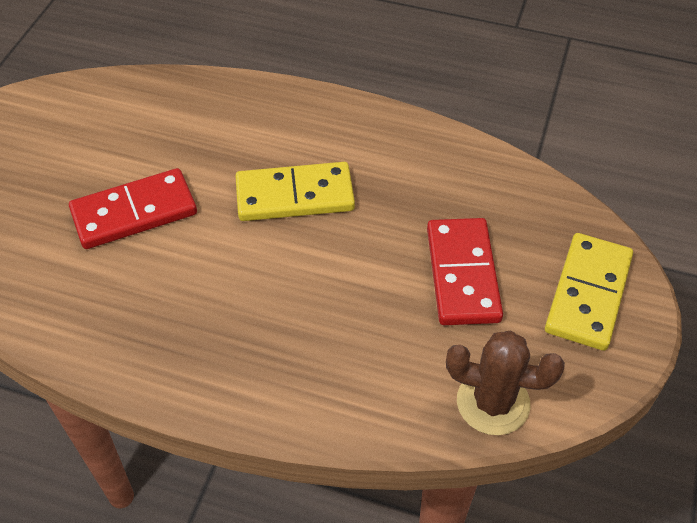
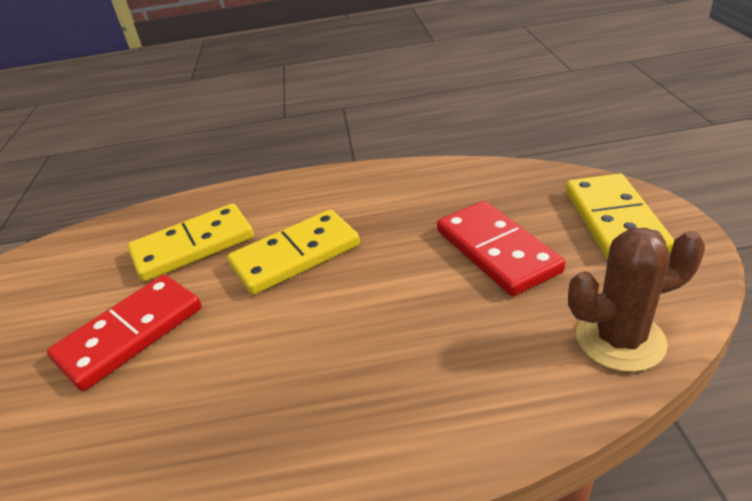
camera: 20 degrees left, 15 degrees down
none -> yellow domino [128,203,254,282]

